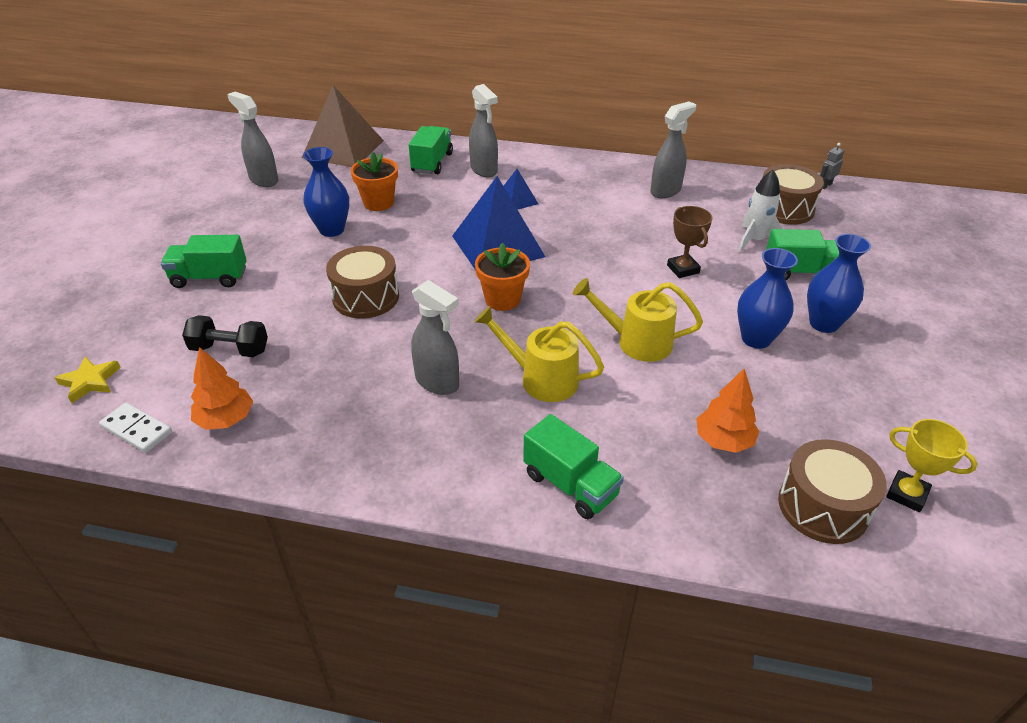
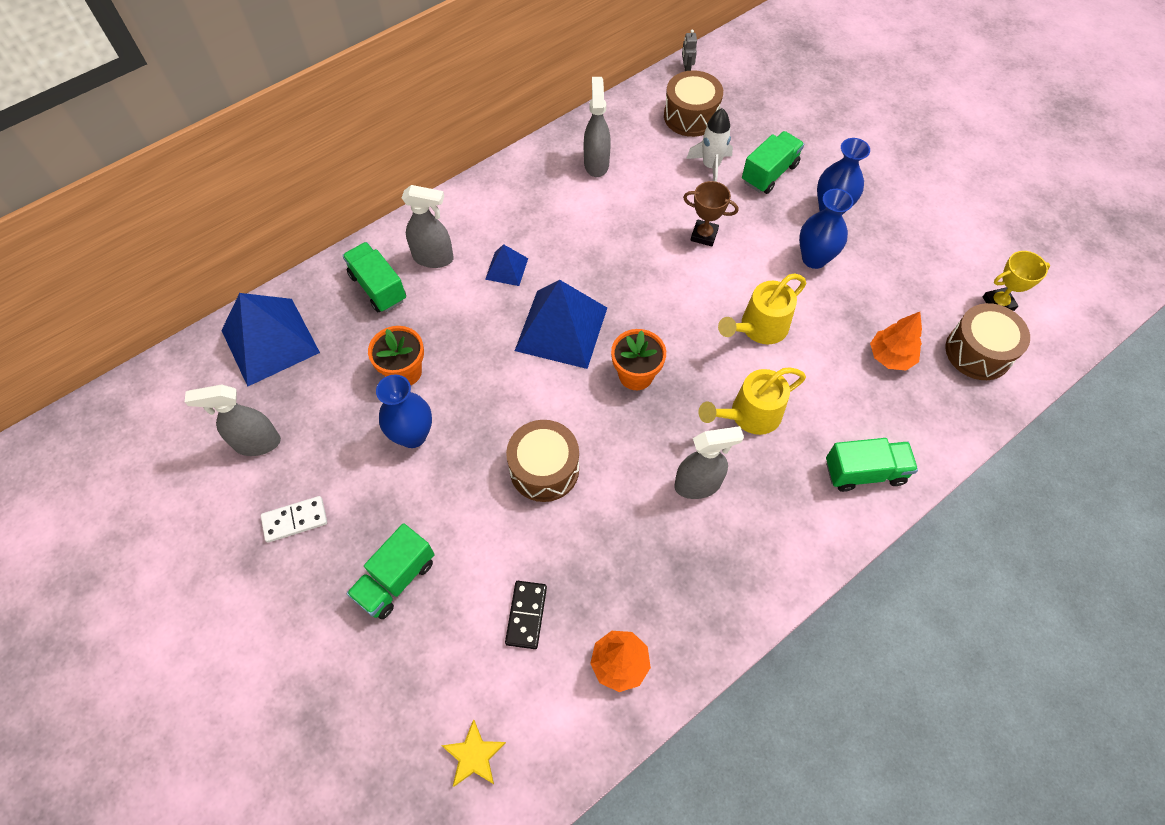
camera: 50 degrees left, 20 degrees up
white domino [99,403,172,453] -> white domino moved to [261,496,327,543]
black dumbbell [182,315,268,357] -> black domino [505,581,547,649]
brown pyramid [302,85,384,167] -> blue pyramid [221,293,320,386]

